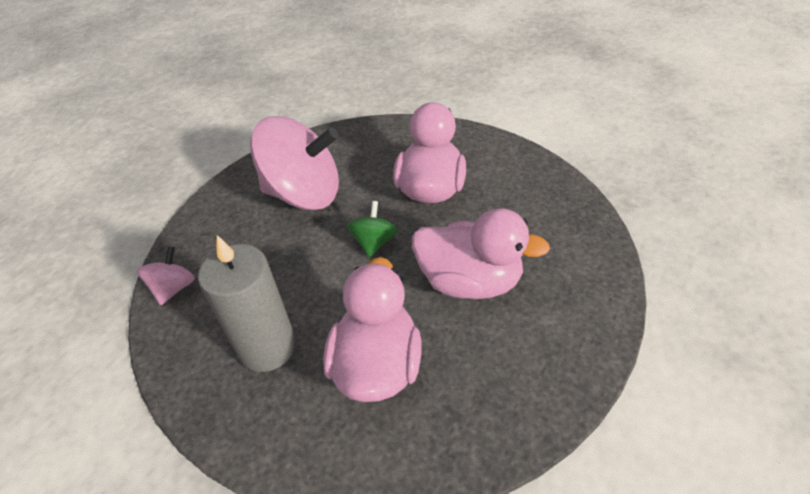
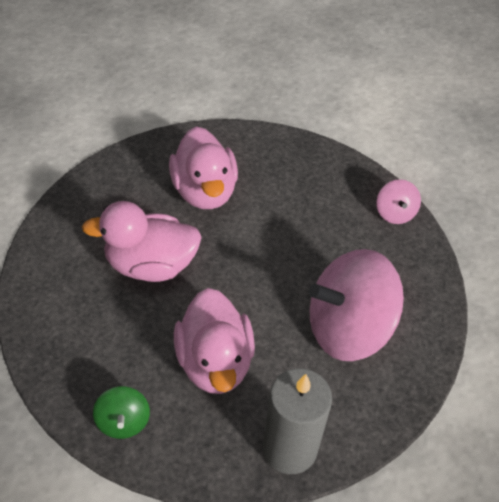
camera: 155 degrees right, 5 degrees up
grey candle [198,235,296,372] -> grey candle moved to [263,368,332,474]
green spinning top [347,201,398,258] -> green spinning top moved to [93,386,150,439]

